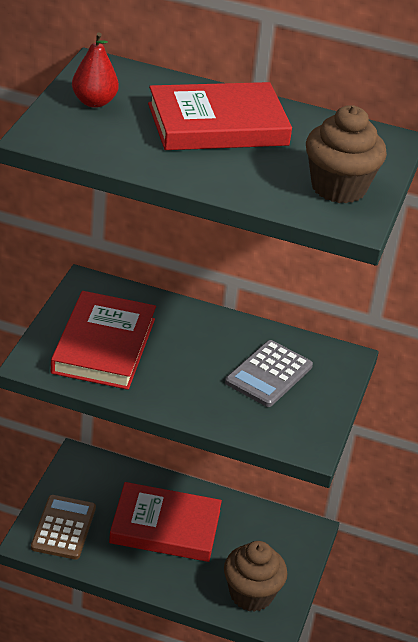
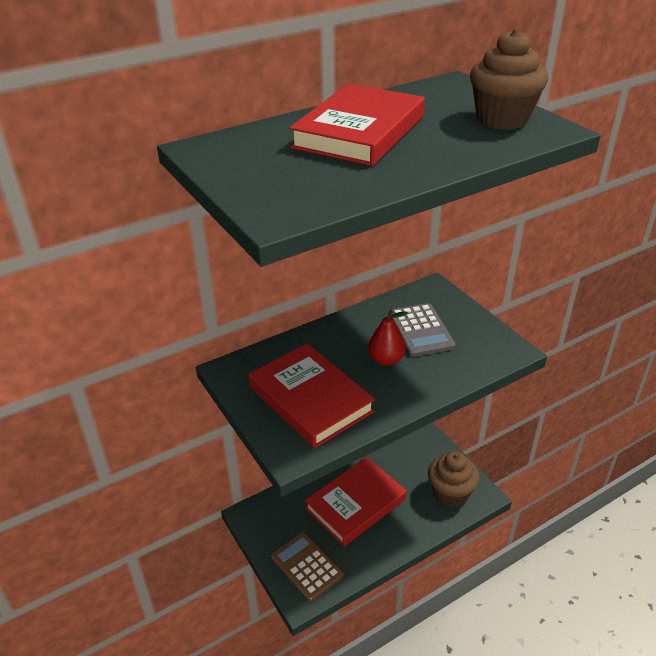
camera: 45 degrees left, 0 degrees up
red pear [72,32,119,108] -> red pear moved to [368,309,408,366]

